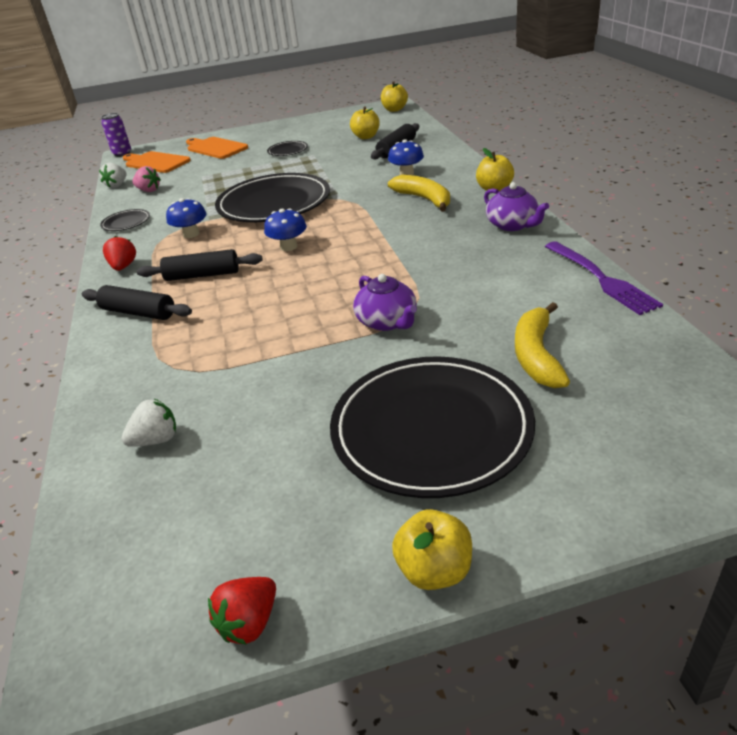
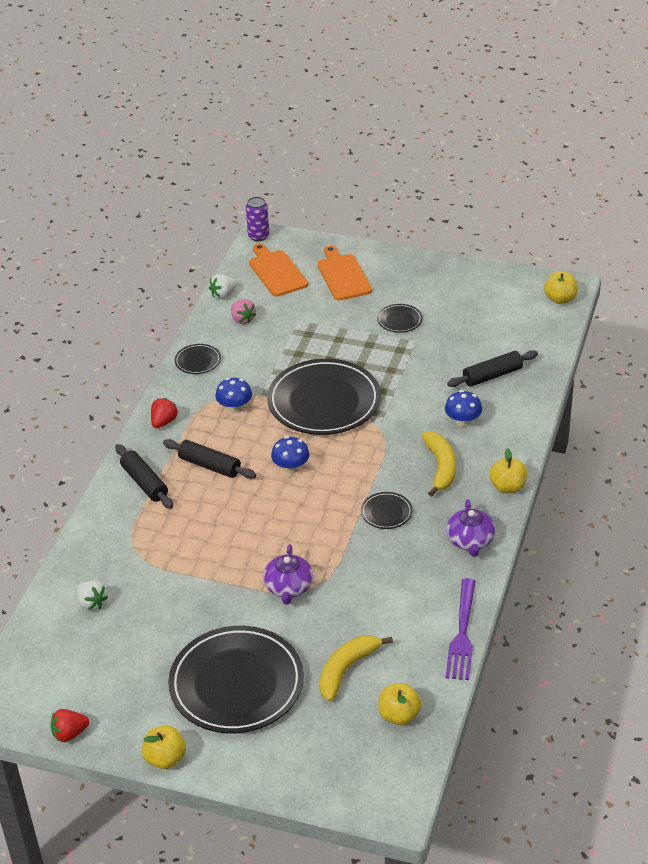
camera: 30 degrees right, 5 degrees up
white strawberry [121,399,176,447] -> white strawberry turned 45 degrees clockwise [77,580,108,611]
yellow apple [350,106,380,139] -> yellow apple moved to [378,683,421,725]
none -> black plate [361,492,413,529]

